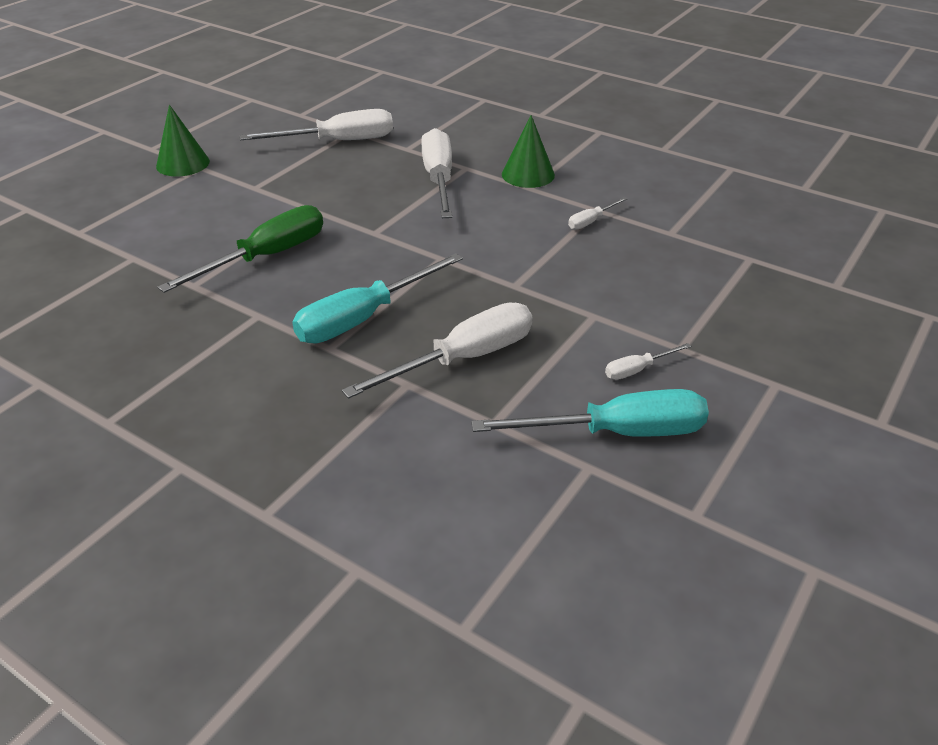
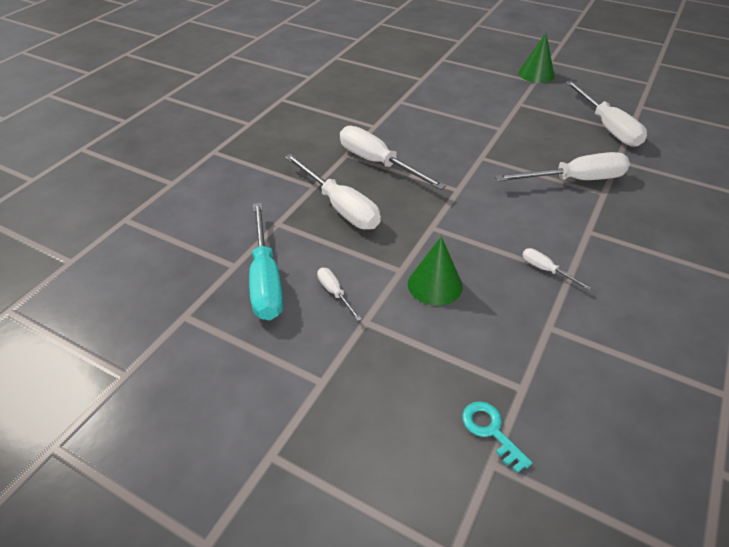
camera: 85 degrees right, 5 degrees up
green screwdriver [158,205,323,293] -> none
turquoise screwdriver [292,253,463,343] -> white screwdriver [340,126,446,190]
green cone [502,115,555,188] -> green cone moved to [408,236,463,306]
none -> turquoise key [462,401,532,473]

